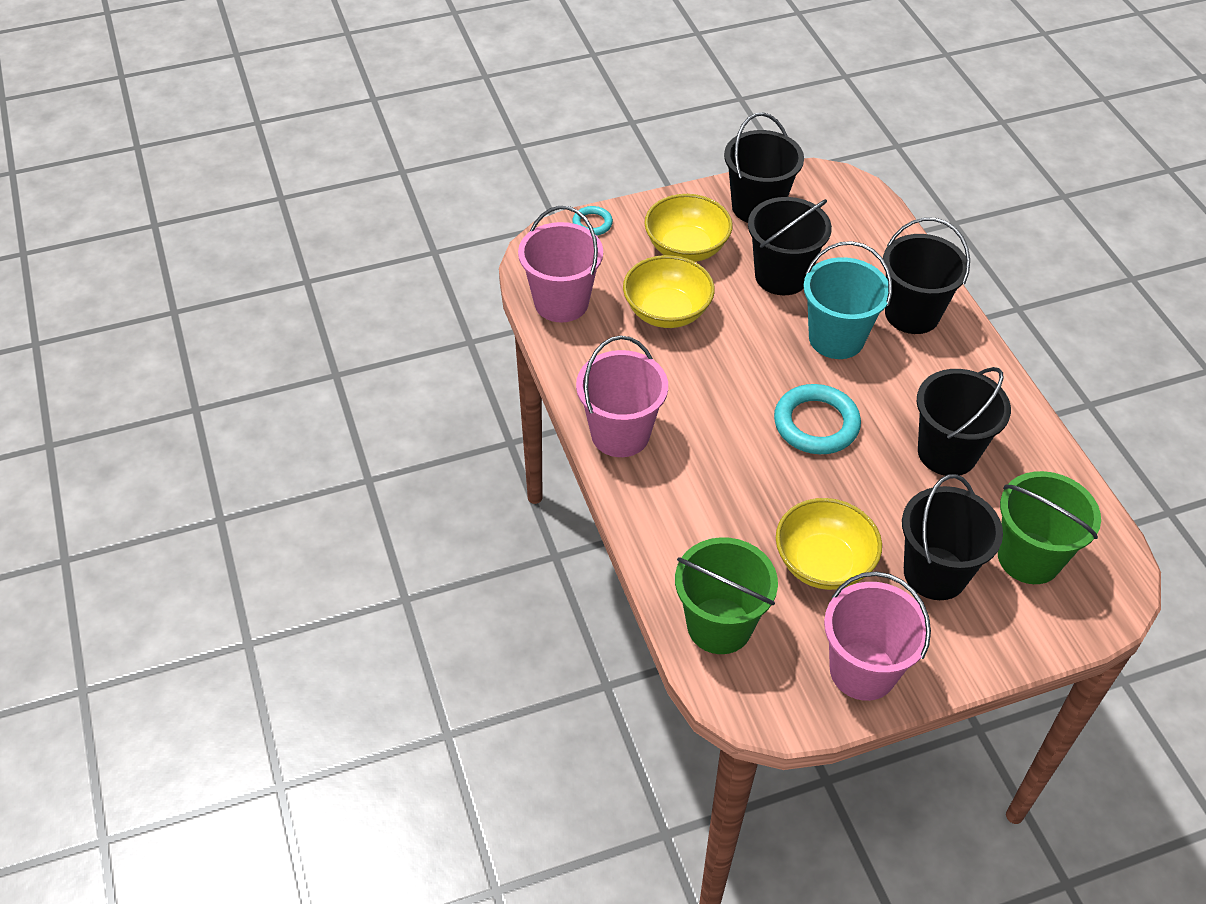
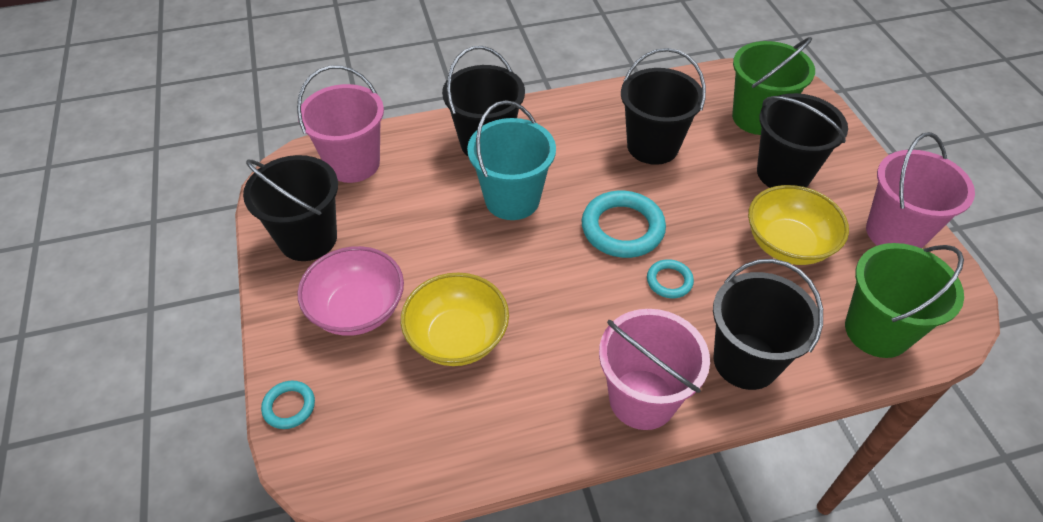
camera: 85 degrees left, 0 degrees up
pink bucket [518,206,603,322] -> pink bucket moved to [297,65,384,183]
yellow bowl [644,194,733,262] -> pink bowl [297,246,404,336]
black bucket [748,197,832,295] -> black bucket moved to [713,259,823,390]
none -> turquoise ring [647,259,694,298]

